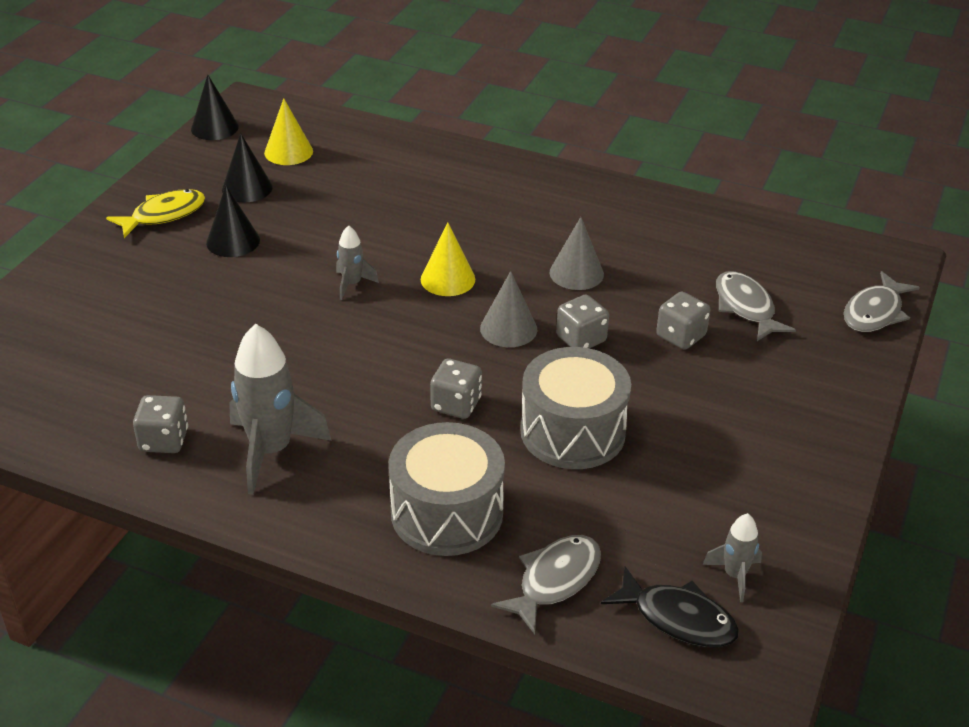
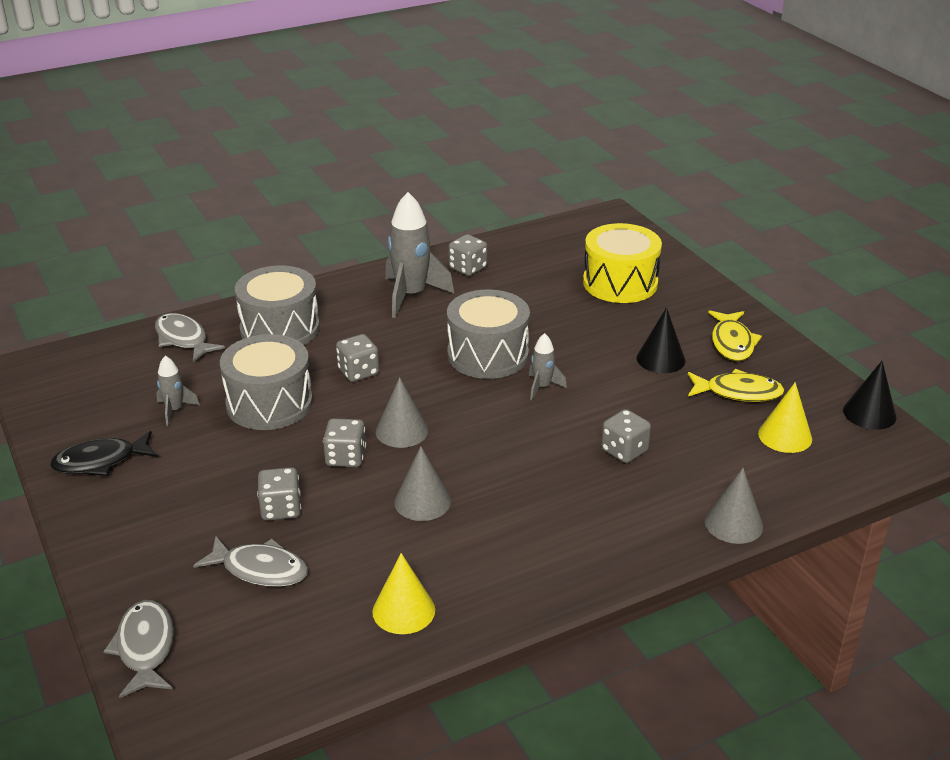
camera: 130 degrees right, 5 degrees down
black cone [222,133,273,202] -> yellow fish [688,369,784,402]
yellow cone [421,223,475,296] -> yellow cone moved to [372,553,435,634]
grey fish [491,535,601,634] -> grey fish turned 150 degrees clockwise [155,313,225,362]
black fish [601,566,739,648] -> black fish moved to [50,431,158,476]
grey rocket [703,513,762,602] -> grey rocket moved to [156,356,200,426]
none -> grey drum [447,289,530,379]
none -> yellow drum [583,223,662,303]
none -> grey dice [601,409,651,463]
none -> grey cone [705,468,763,544]

